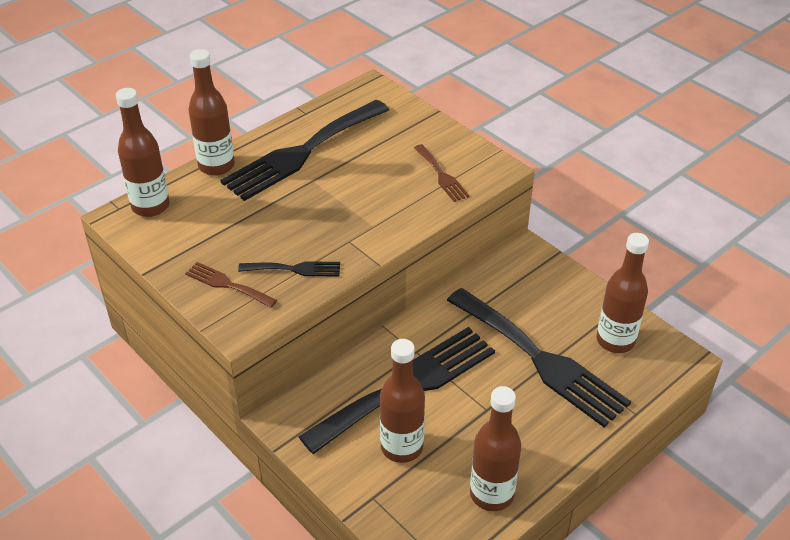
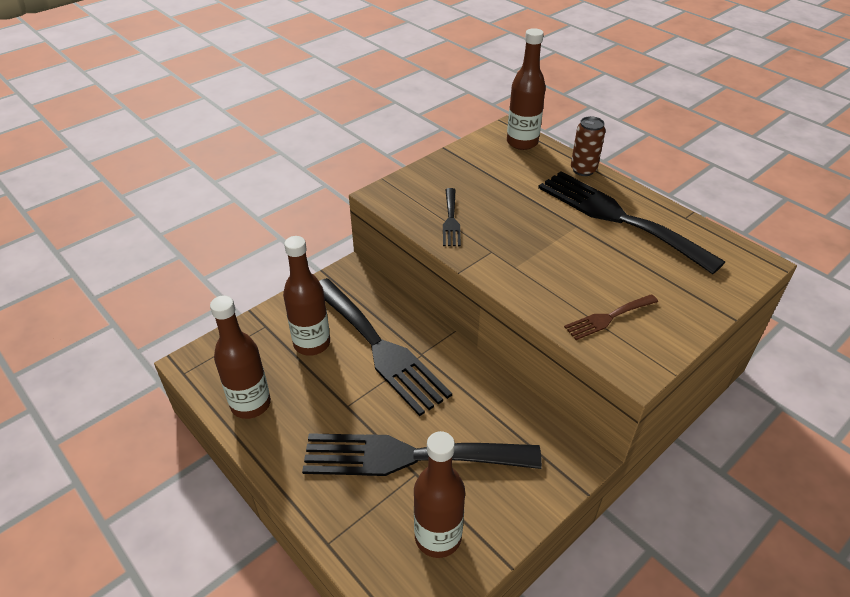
camera: 90 degrees right, 0 degrees up
brown fork [185,262,277,308] -> none
brown bottle [188,49,235,176] -> brown can [571,116,605,176]
black fork [447,288,631,427] -> black fork turned 45 degrees clockwise [302,433,542,476]

